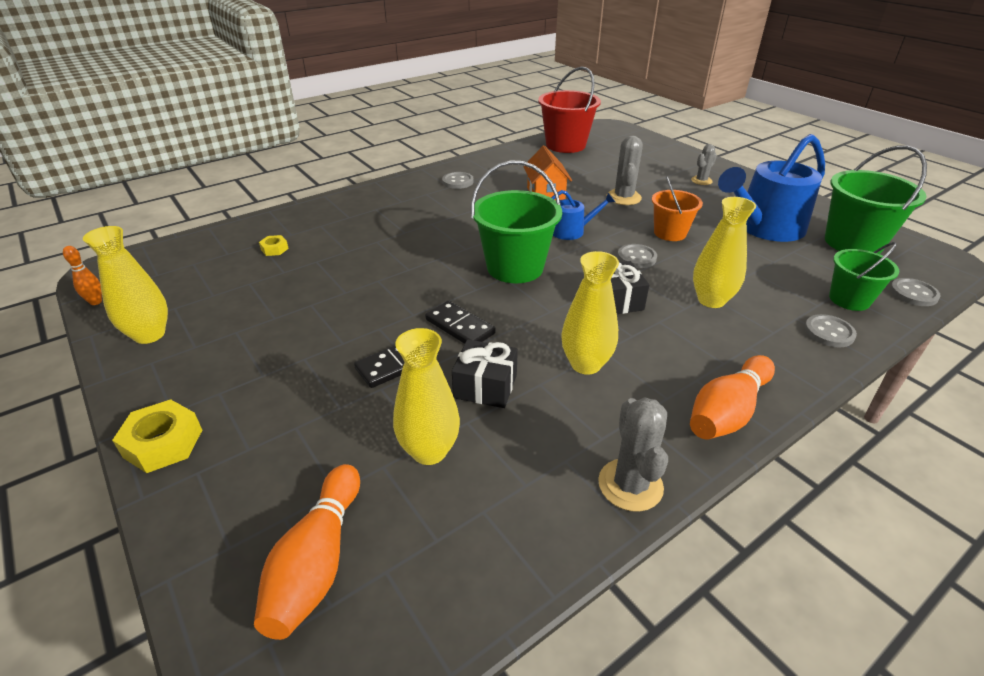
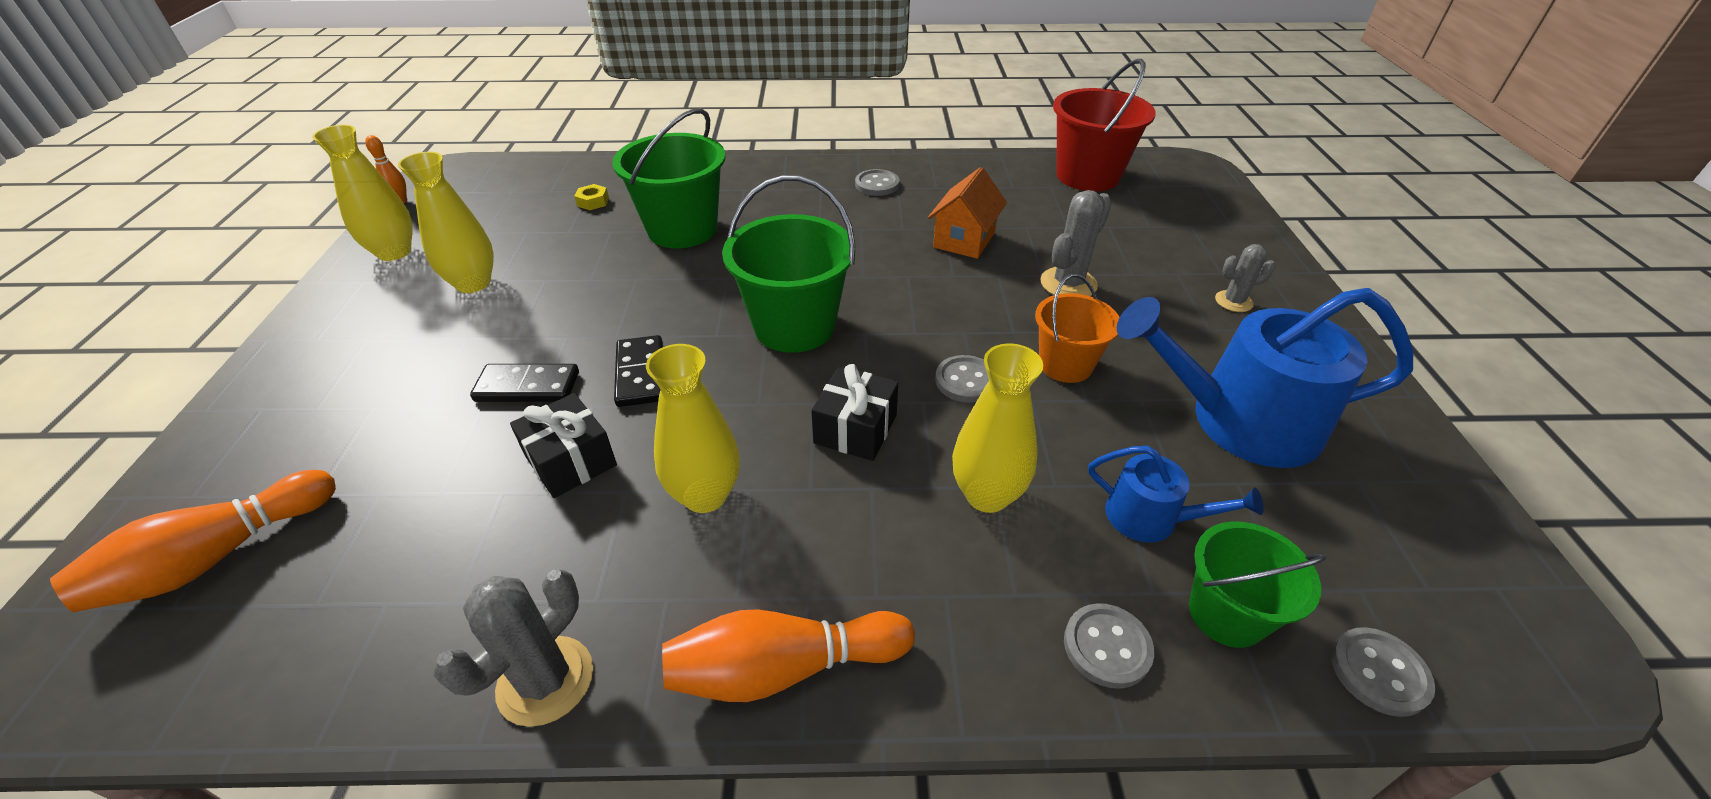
camera: 35 degrees right, 5 degrees up
yellow nut [112,399,202,473] -> none
yellow vase [393,328,460,465] -> yellow vase moved to [398,152,494,293]
blue watering can [551,190,615,240] -> blue watering can moved to [1088,446,1263,543]
green bucket [825,145,927,254] -> green bucket moved to [612,108,726,248]

